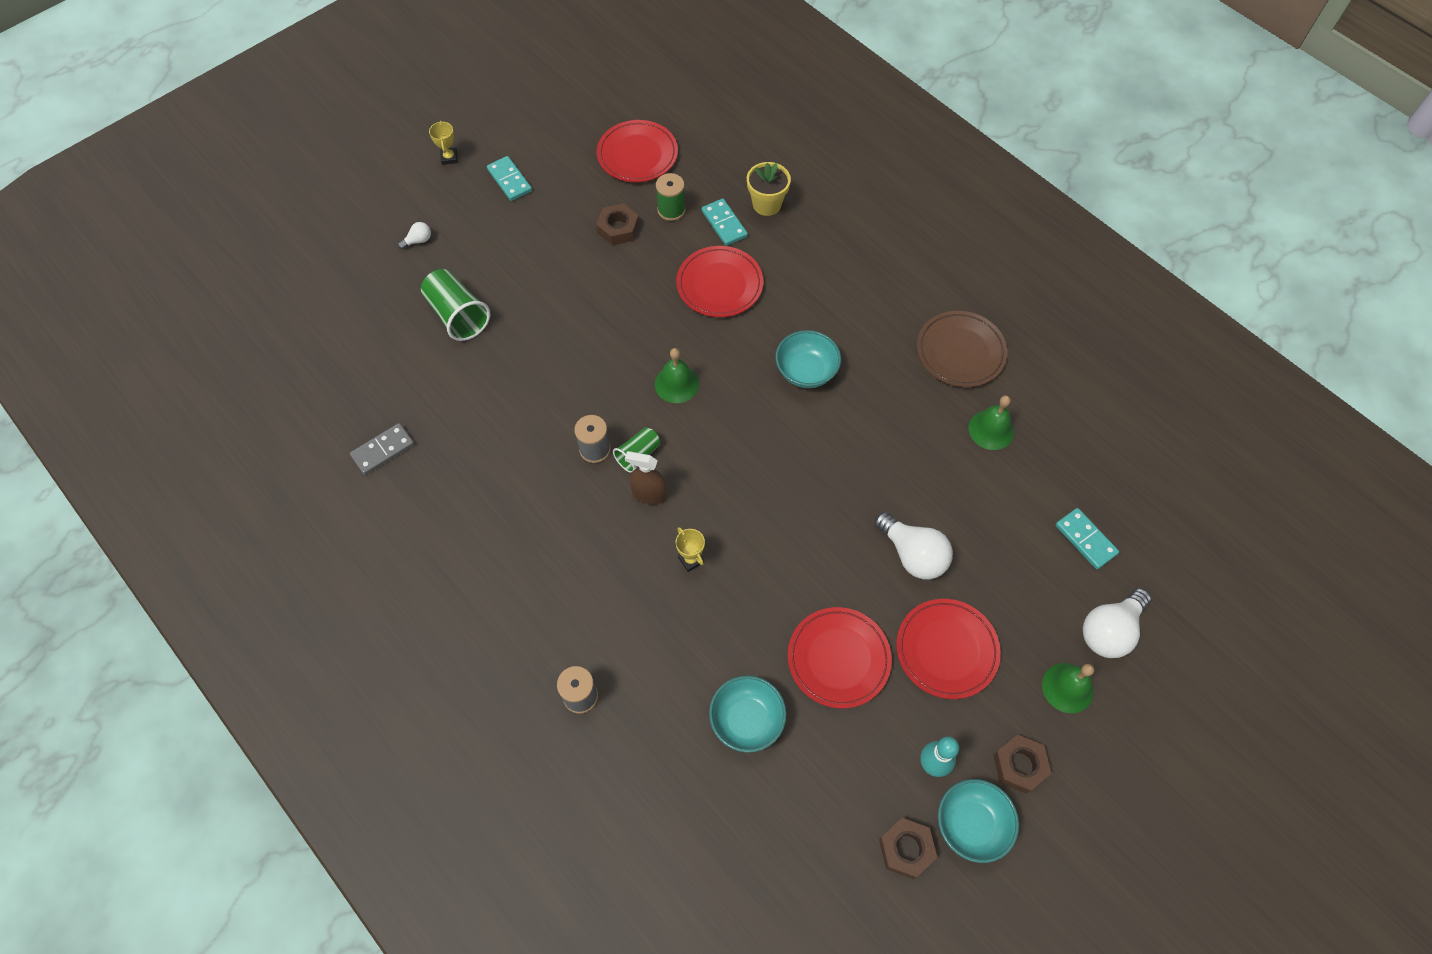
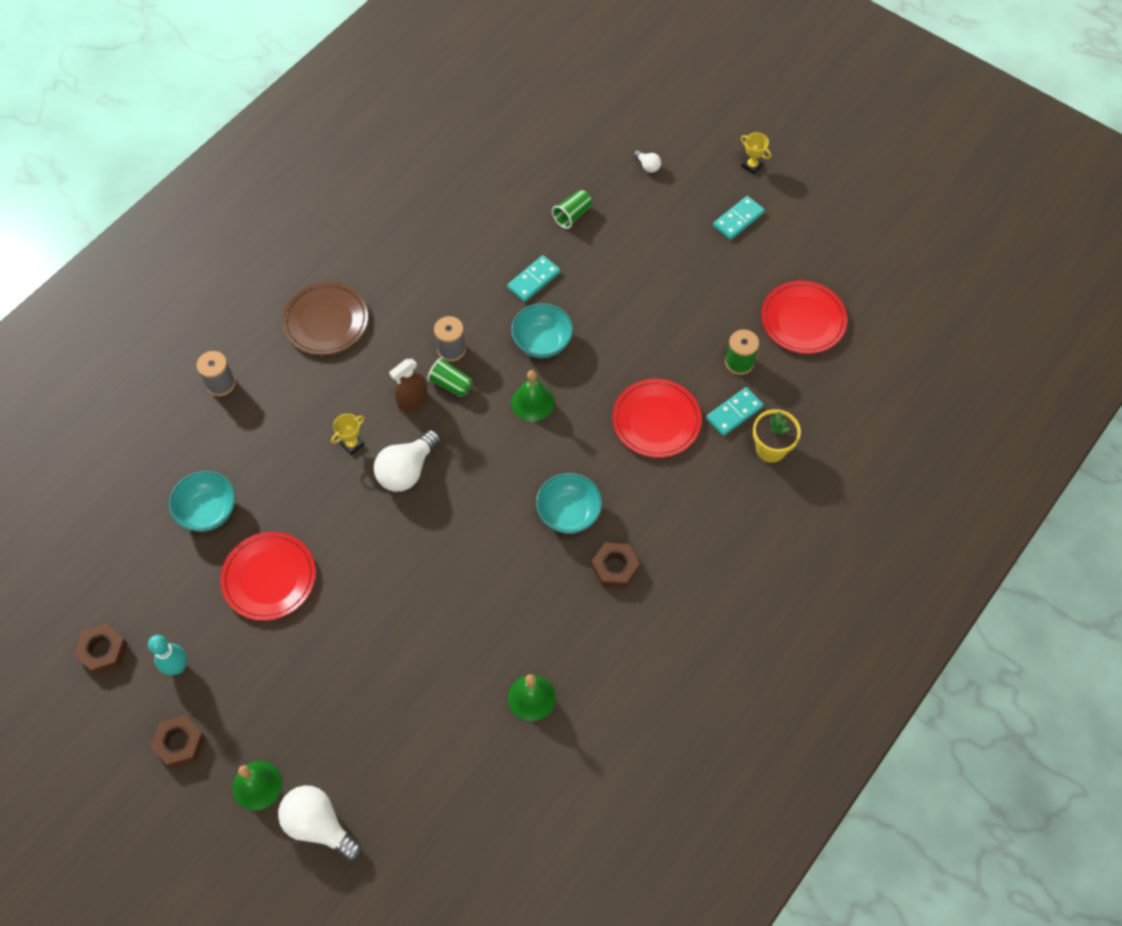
camera: 80 degrees right, 0 degrees up
grey domino [350,423,414,475] -> none
green cup [421,269,490,341] -> green cup [552,190,592,229], size x0.60
yellow trophy [429,121,458,165] -> yellow trophy turned 60 degrees clockwise [741,132,771,175]
brown nut [596,203,639,246] -> brown nut moved to [591,543,640,588]
brown spray bottle [625,451,668,505] -> brown spray bottle turned 135 degrees counterclockwise [389,359,428,412]
white light bulb [874,512,953,579] -> white light bulb moved to [374,430,441,492]
red plate [896,599,1001,699] -> none
brown plate [917,311,1007,387] -> brown plate moved to [282,282,368,355]
turquoise bowl [938,779,1019,863] -> turquoise bowl moved to [511,303,573,358]
turquoise domino [1056,508,1119,569] -> turquoise domino moved to [507,255,560,302]

